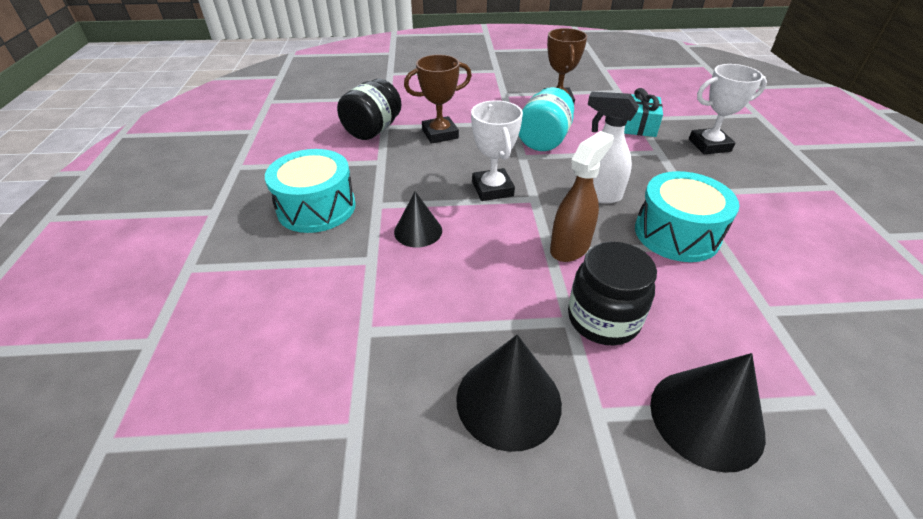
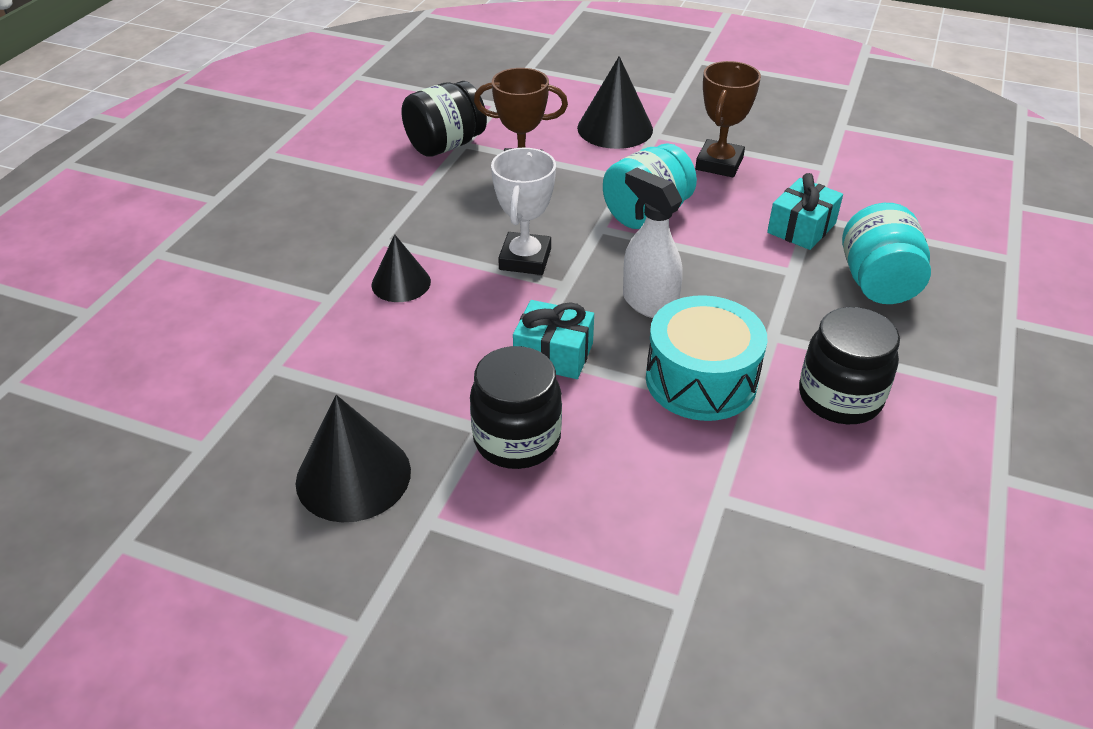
camera: 25 degrees right, 0 degrees up
turquoise drum [265,149,356,233] -> none
brown spray bottle [550,131,614,262] -> turquoise gift [513,300,594,379]
black cone [650,353,766,473] -> black cone moved to [577,56,653,149]
white trophy [689,64,767,155] -> turquoise jar [842,203,931,304]
none -> black jar [799,307,900,424]

